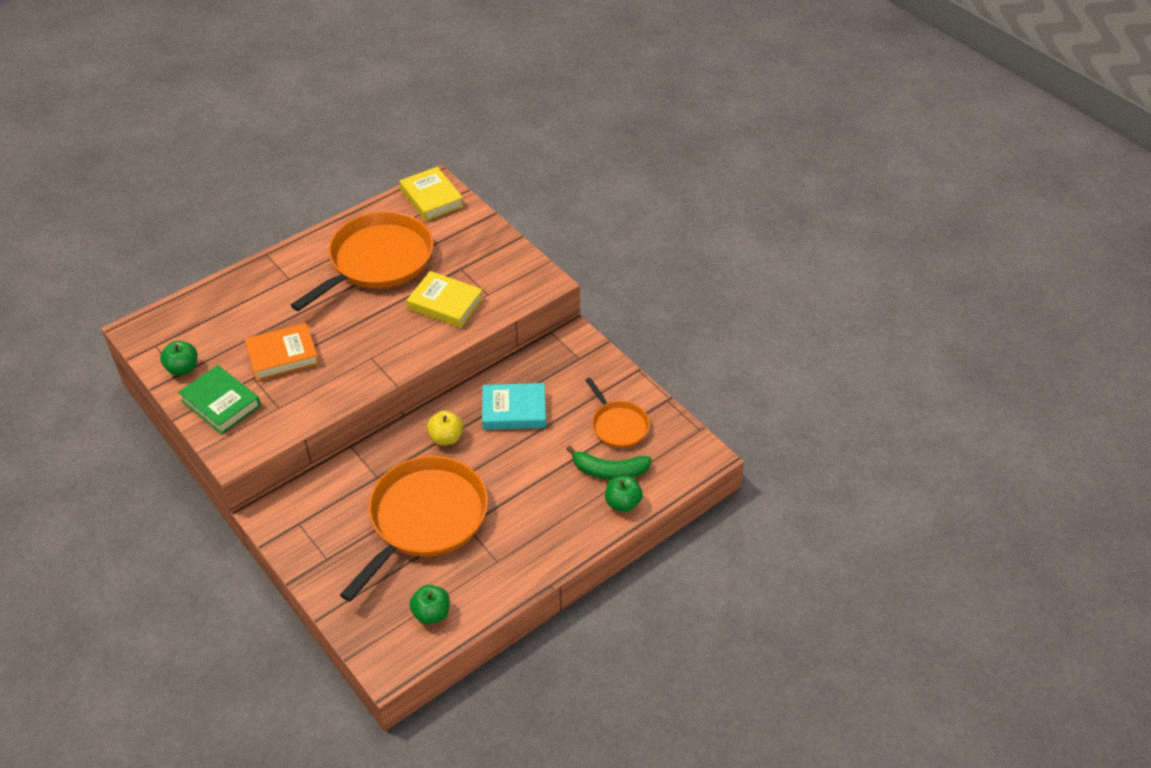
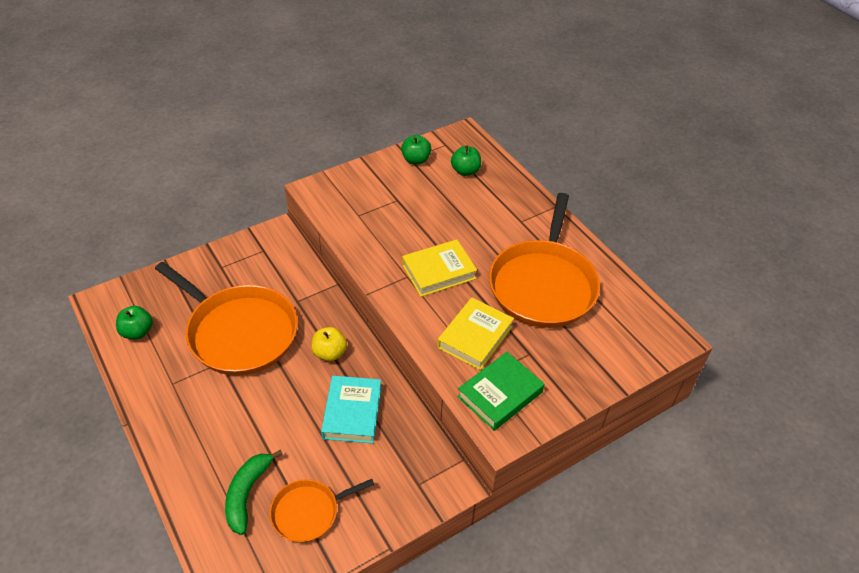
camera: 95 degrees right, 0 degrees up
green book [178,365,261,434] -> green book moved to [457,352,544,431]
orange book [245,323,319,381] -> none
orange pan [291,211,433,311] -> orange pan turned 60 degrees clockwise [489,193,600,328]
yellow book [400,167,464,221] -> yellow book moved to [402,239,477,297]
green apple [605,476,643,512] -> green apple moved to [451,145,481,176]

